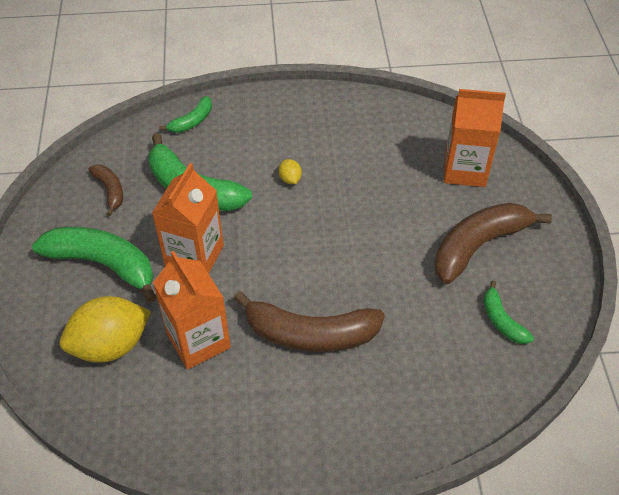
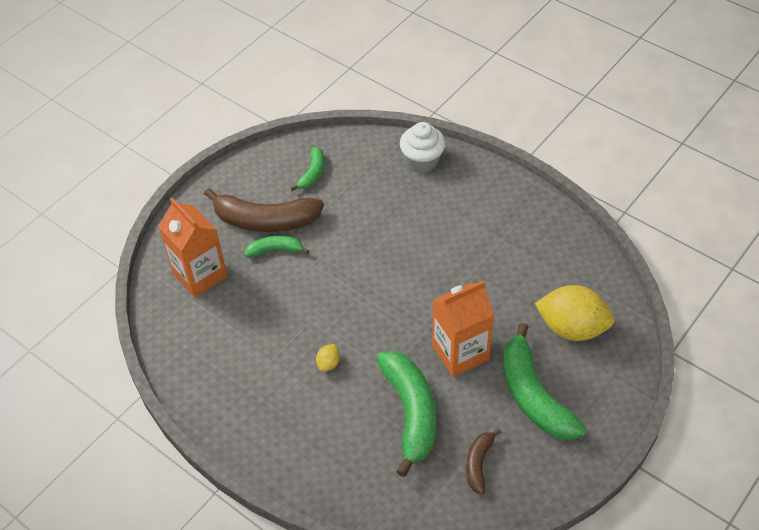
camera: 135 degrees left, 0 degrees up
orange carton [153,251,231,369] -> none
green banana [159,96,212,133] -> green banana moved to [244,236,309,257]
brown banana [234,291,385,352] -> none
none -> white cupcake [400,122,446,173]

